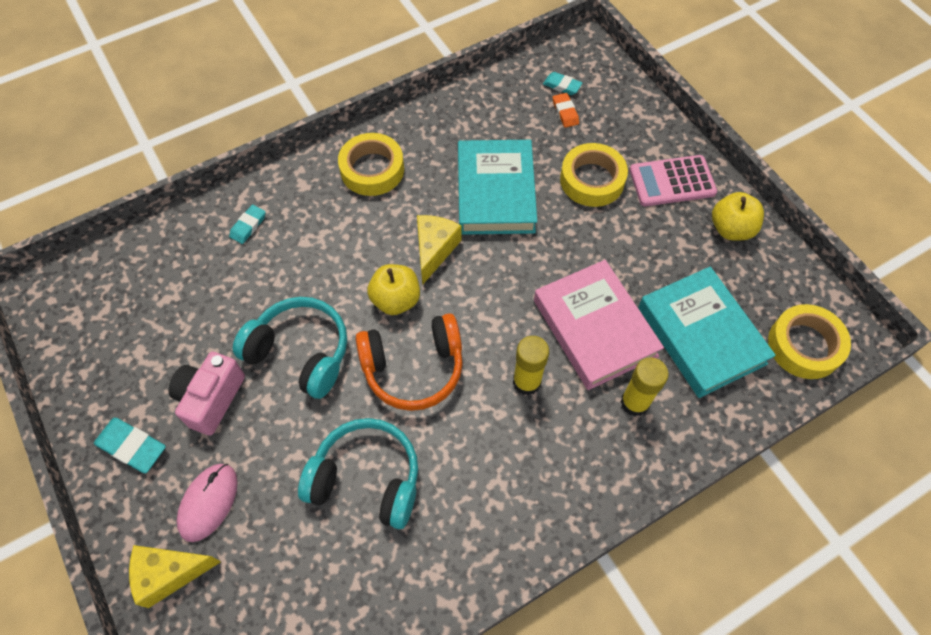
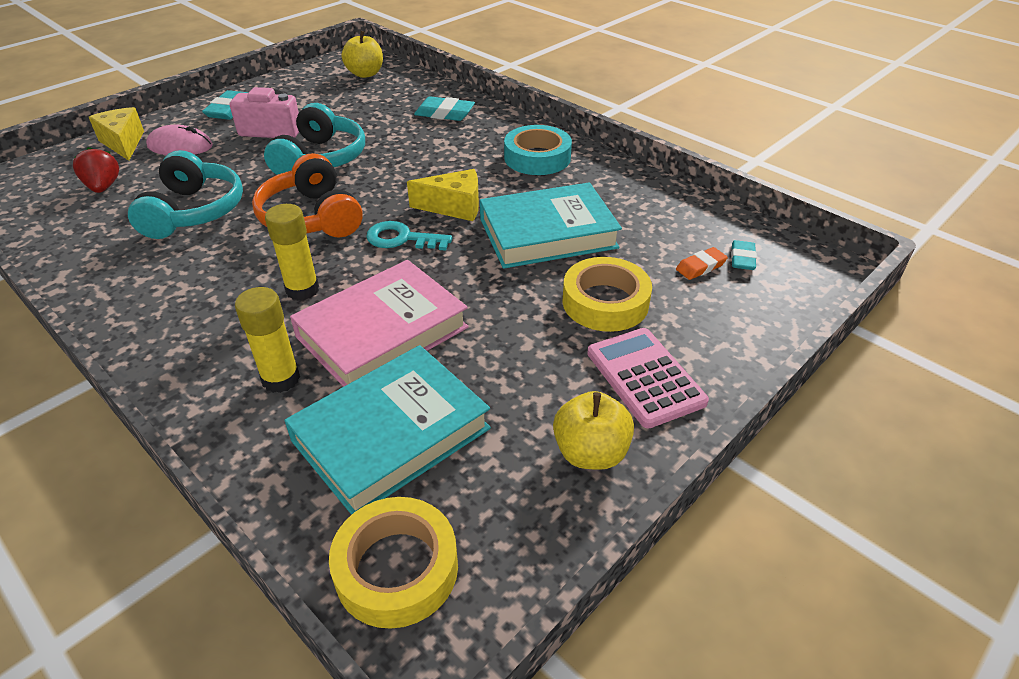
camera: 75 degrees right, 20 degrees down
turquoise eraser [229,205,266,244] -> turquoise eraser [414,96,475,121], size x1.56
yellow tape [338,133,404,196] -> turquoise tape [504,125,572,175]
yellow apple [367,264,420,315] -> yellow apple moved to [342,31,383,78]
none -> red strawberry [73,147,119,193]
none -> turquoise key [366,221,453,251]

